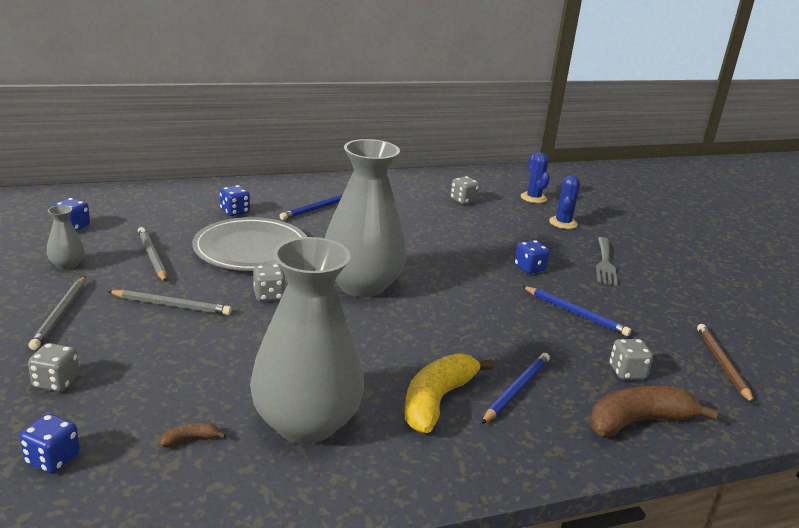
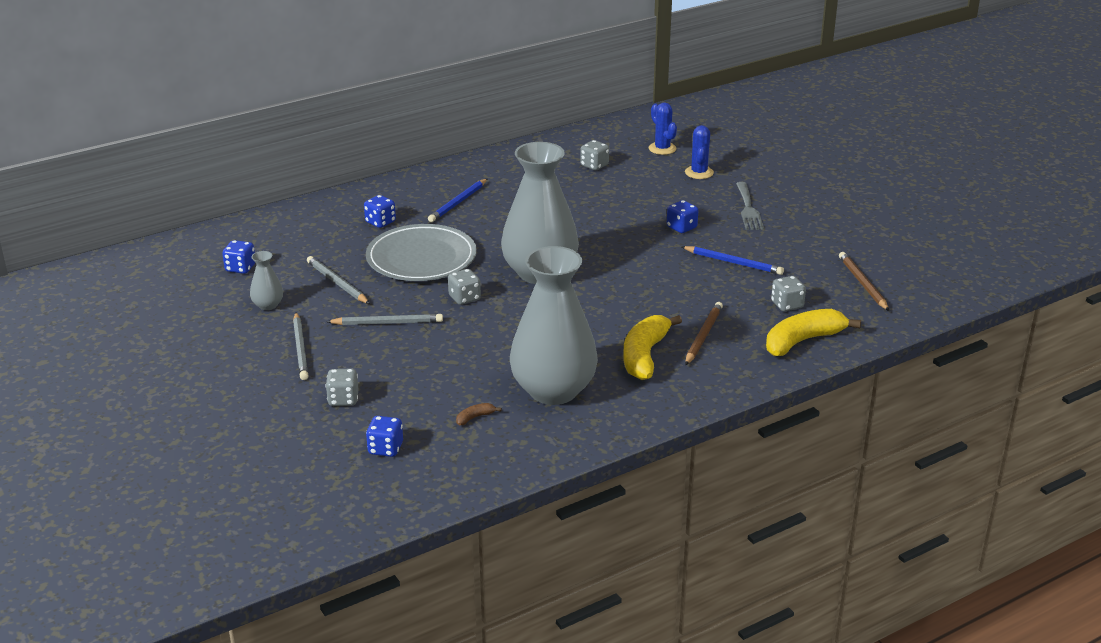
camera: 10 degrees left, 5 degrees up
blue pencil [481,353,550,424] -> brown pencil [685,302,723,365]
brown banana [590,386,718,437] -> yellow banana [766,309,861,356]

